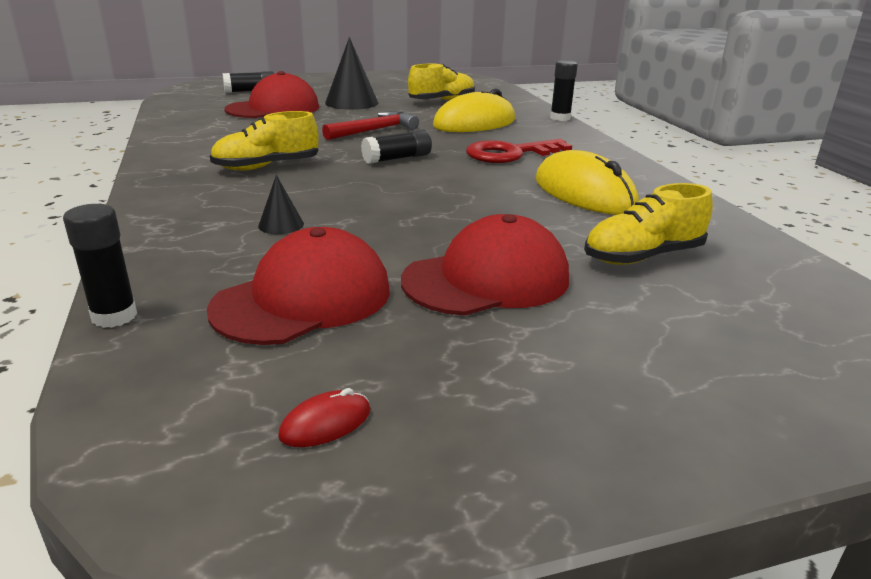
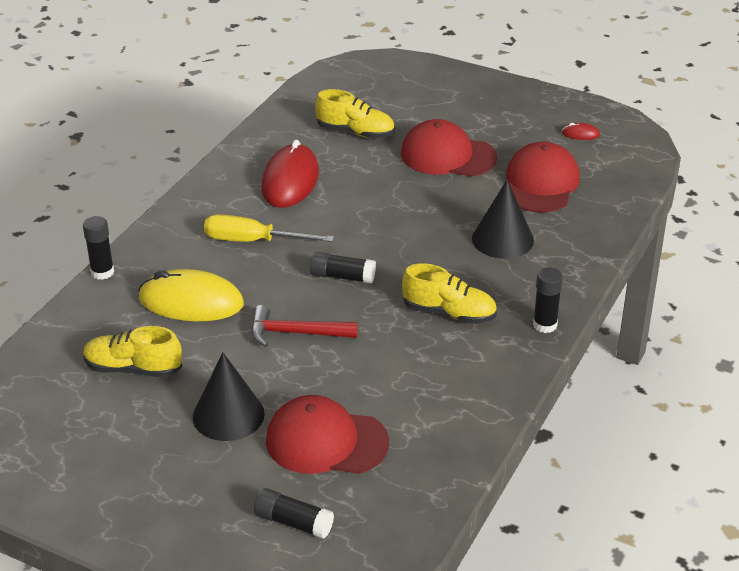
camera: 135 degrees left, 10 degrees up
black glue stick [63,204,137,328] -> black glue stick moved to [533,267,563,333]
red cap [207,227,390,345] -> red cap turned 105 degrees clockwise [506,142,580,213]
black cone [258,175,304,234] -> black cone [472,180,534,259], size x1.98
red key [466,139,572,163] -> yellow screwdriver [204,214,334,242]
yellow mouse [536,150,639,215] -> red mouse [261,139,319,208]

